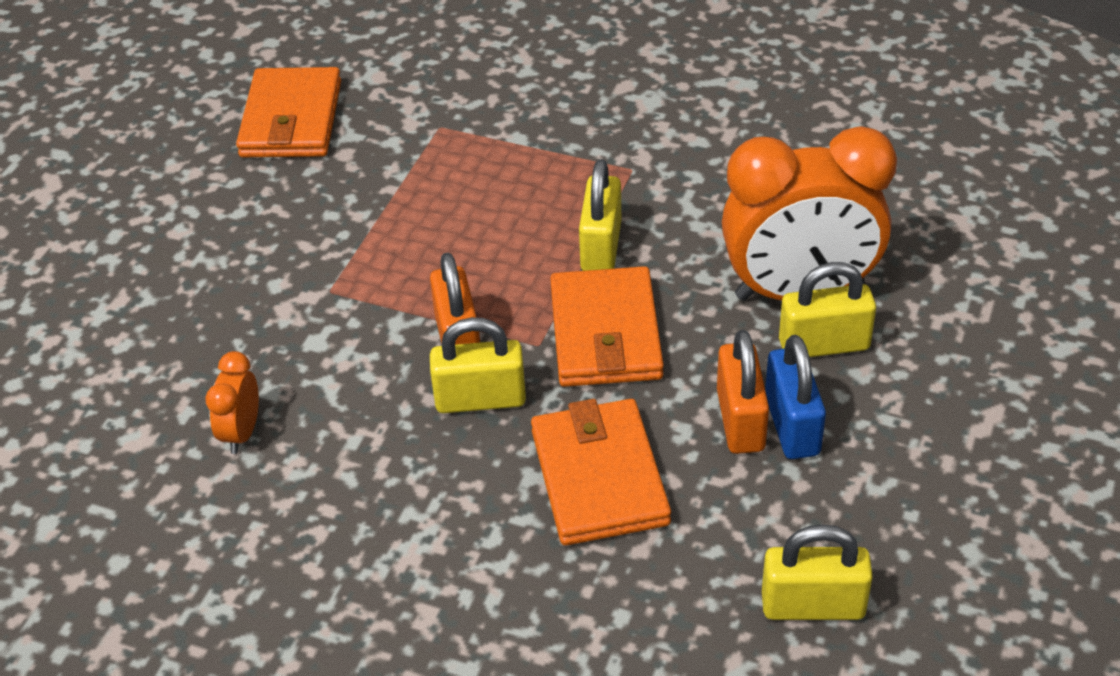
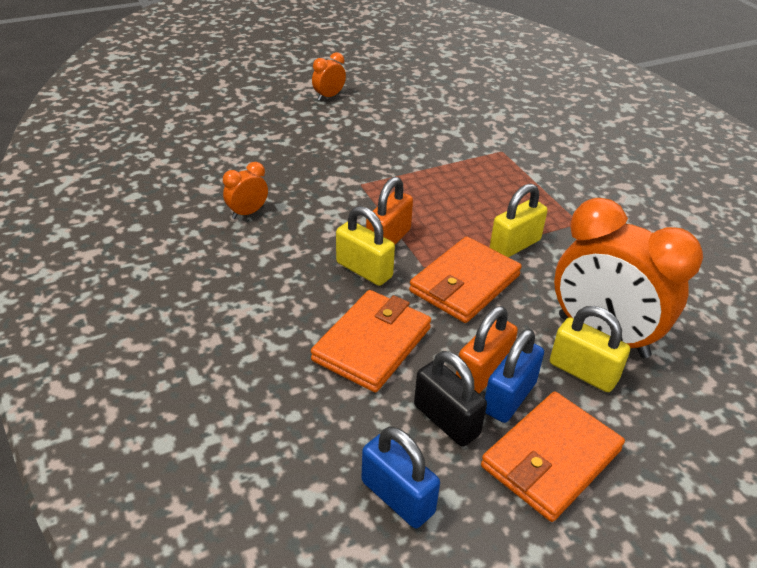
camera: 40 degrees right, 5 degrees down
orange wallet [236,67,341,157] -> orange wallet moved to [481,391,625,522]
yellow padlock [762,524,873,620] -> blue padlock [361,427,440,528]
none -> orange clock [312,52,346,101]
none -> black padlock [414,351,487,447]

